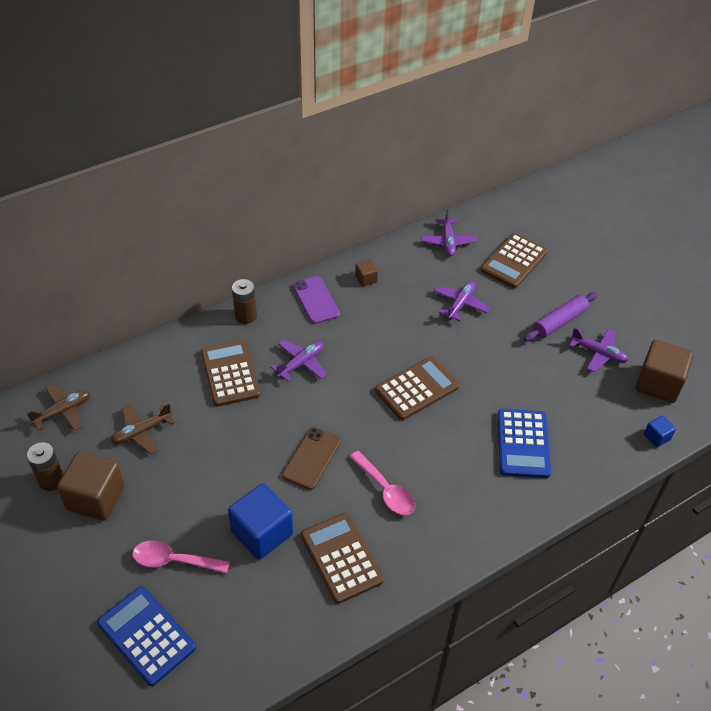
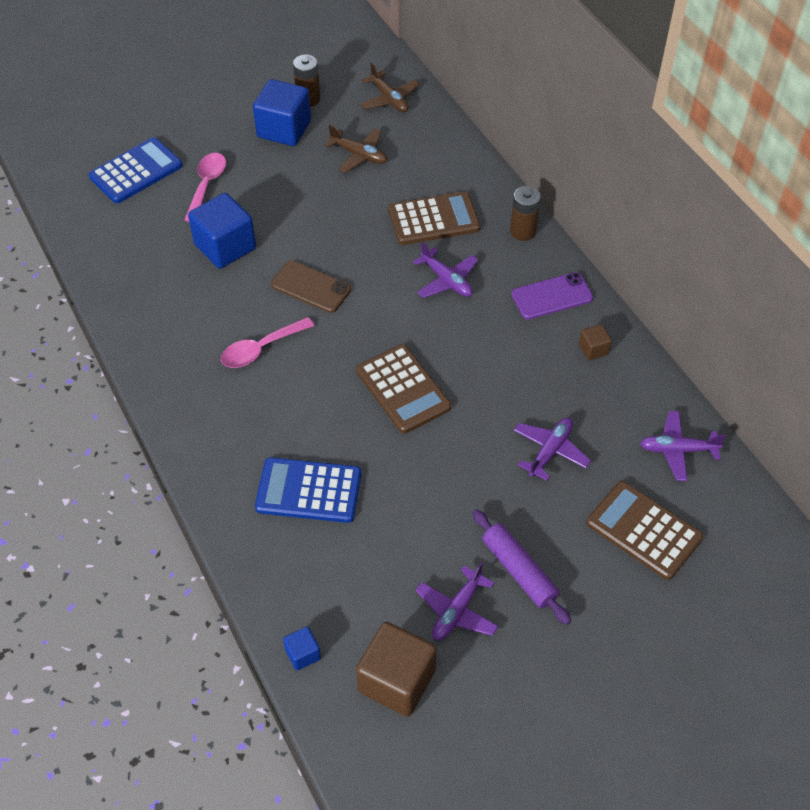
camera: 95 degrees right, 5 degrees up
brown cube [57,452,125,520] -> blue cube [253,79,311,146]
brown plane [111,404,175,454] -> brown plane turned 150 degrees clockwise [325,125,387,173]
brown calculator [301,513,384,604] -> none
purple plane [434,281,490,321] -> purple plane turned 90 degrees counterclockwise [514,417,591,481]

